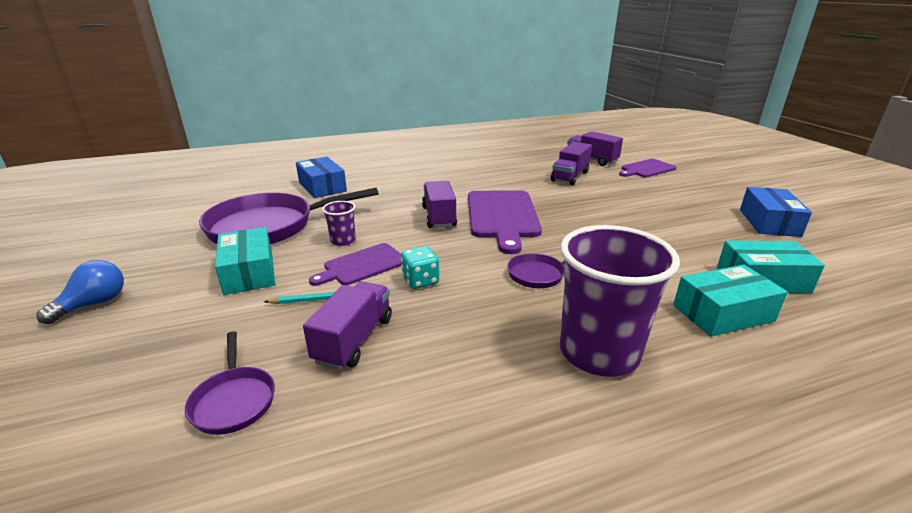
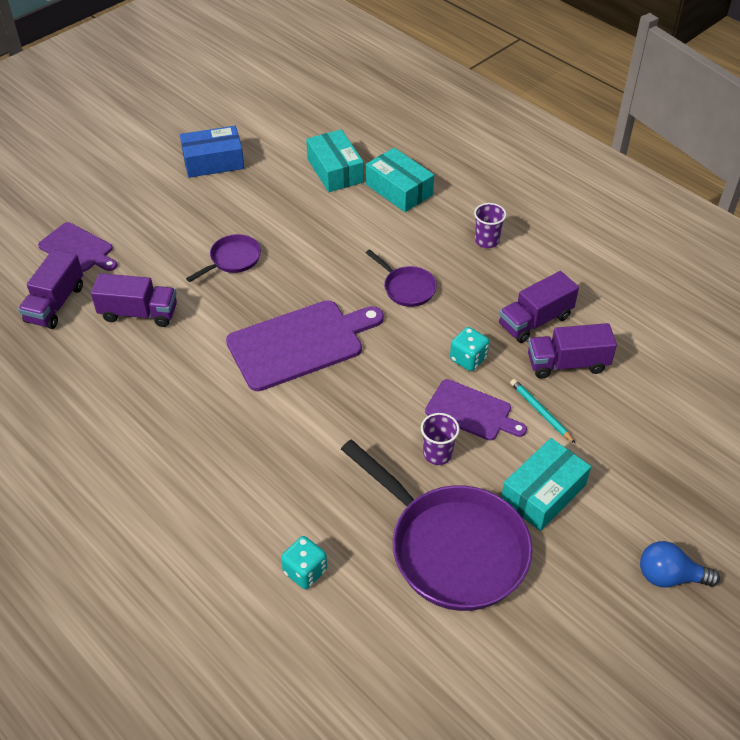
camera: 115 degrees left, 20 degrees up
purple pan [185,331,275,435] -> purple pan moved to [186,234,261,282]
blue box [296,157,347,198] -> turquoise dice [281,536,327,589]
purple truck [422,181,457,228] -> purple truck moved to [499,271,579,343]
purple cup [560,225,680,377] -> purple cup [474,203,506,248], size x0.45

